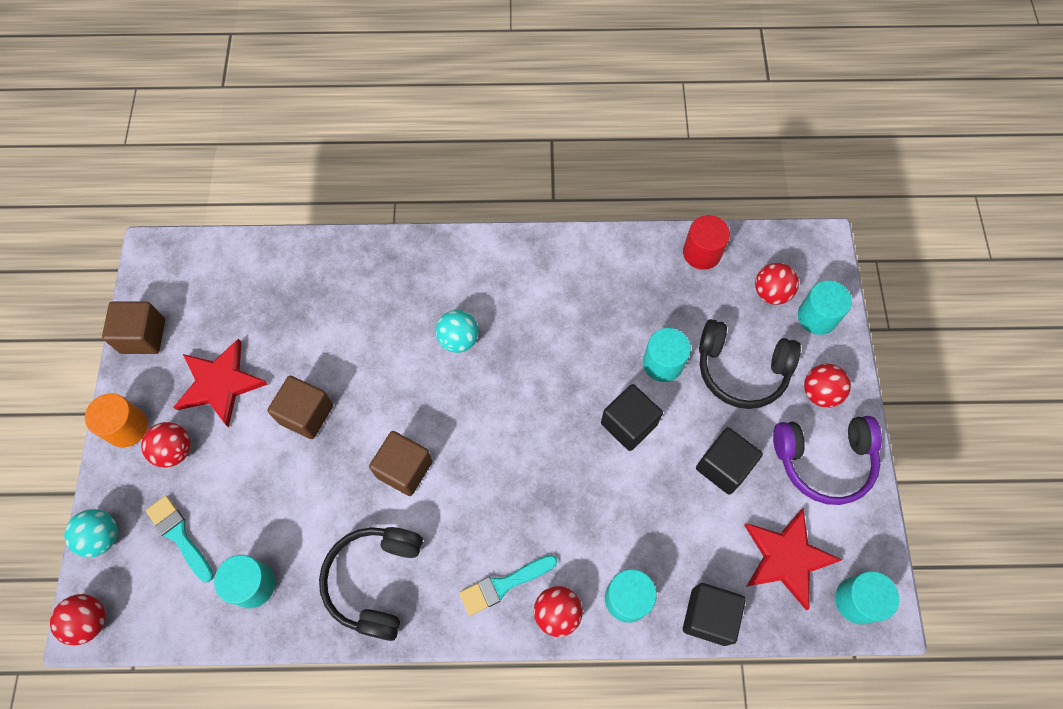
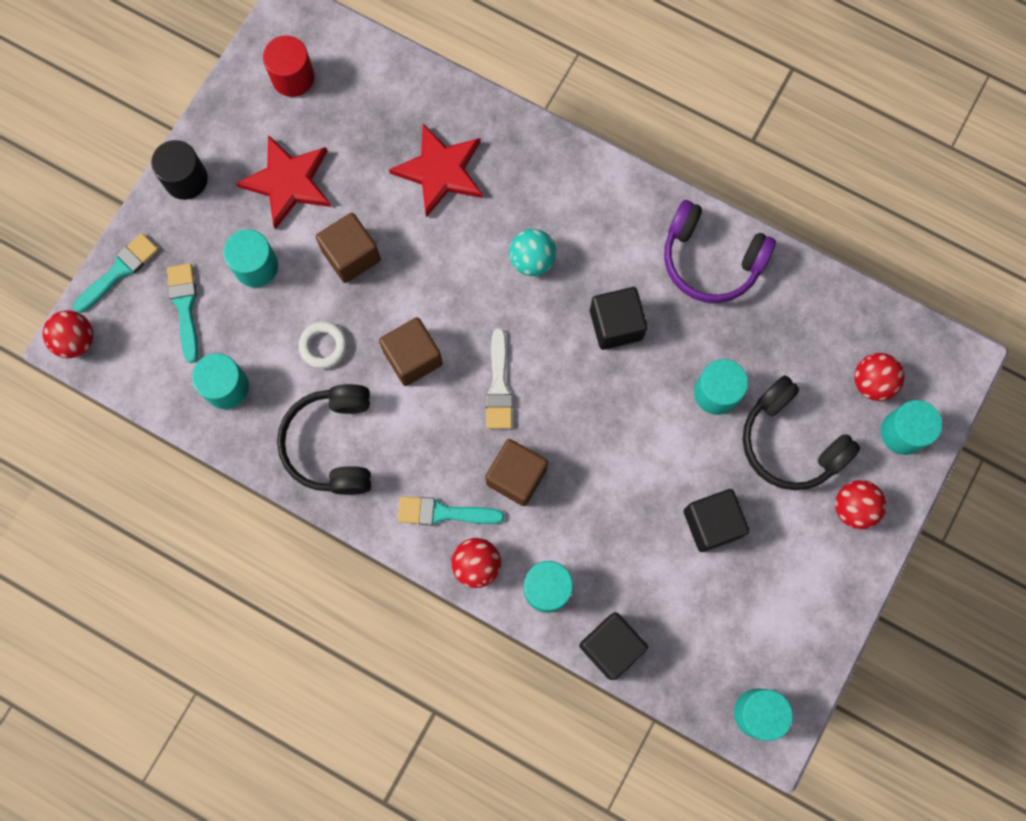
camera: 30 degrees right, 10 degrees up
turquoise ball [64,509,118,557] -> turquoise brush [73,233,158,313]
orange cylinder [85,393,148,448] -> black cylinder [151,140,208,200]
brown cube [102,301,165,354] -> brown cube moved to [485,439,548,506]
red ball [141,422,191,468] -> none
black headphones [319,527,423,641] -> black headphones turned 45 degrees counterclockwise [277,384,371,495]
black cube [601,384,663,451] -> black cube moved to [590,287,647,350]
red cylinder [683,215,730,270] -> red cylinder moved to [263,35,315,97]
red star [744,509,842,610] -> red star moved to [389,123,483,217]
purple headphones [773,416,882,505] -> purple headphones moved to [664,200,776,303]
none -> turquoise cylinder [223,229,278,287]
none -> white ring [299,321,347,369]
none -> white brush [486,328,513,429]

